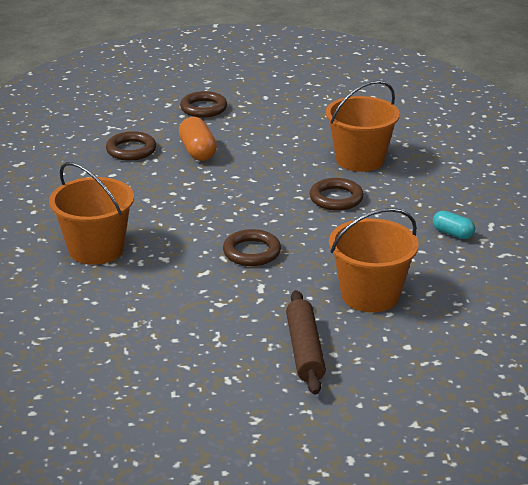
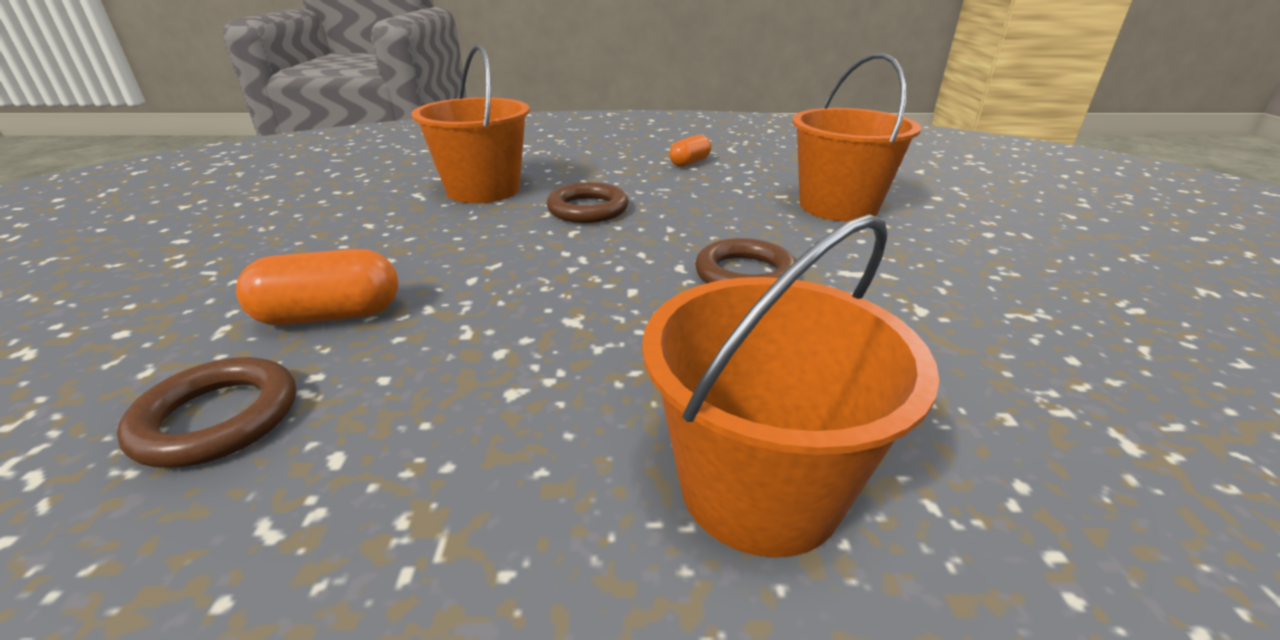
camera: 85 degrees left, 0 degrees up
brown ring [180,91,227,118] -> none
brown rolling pin [286,290,326,395] -> none
turquoise capsule [433,211,475,239] -> orange capsule [669,135,711,167]

